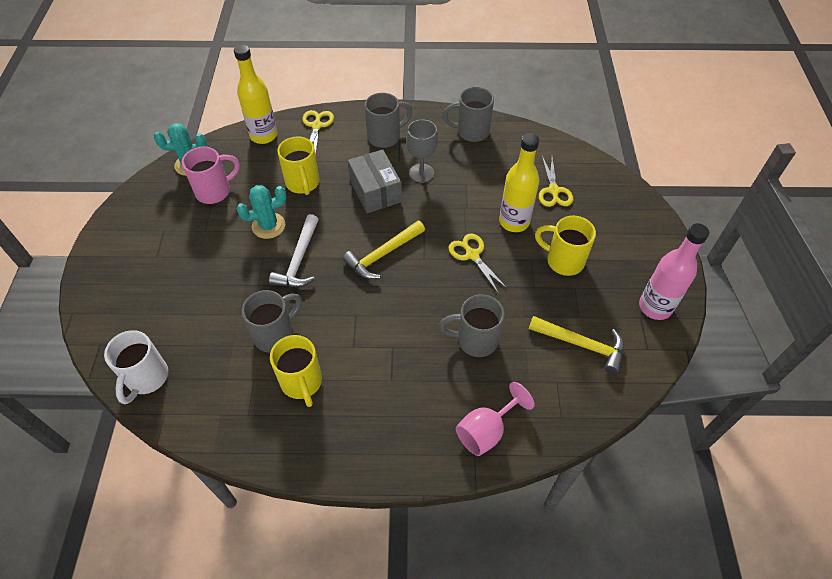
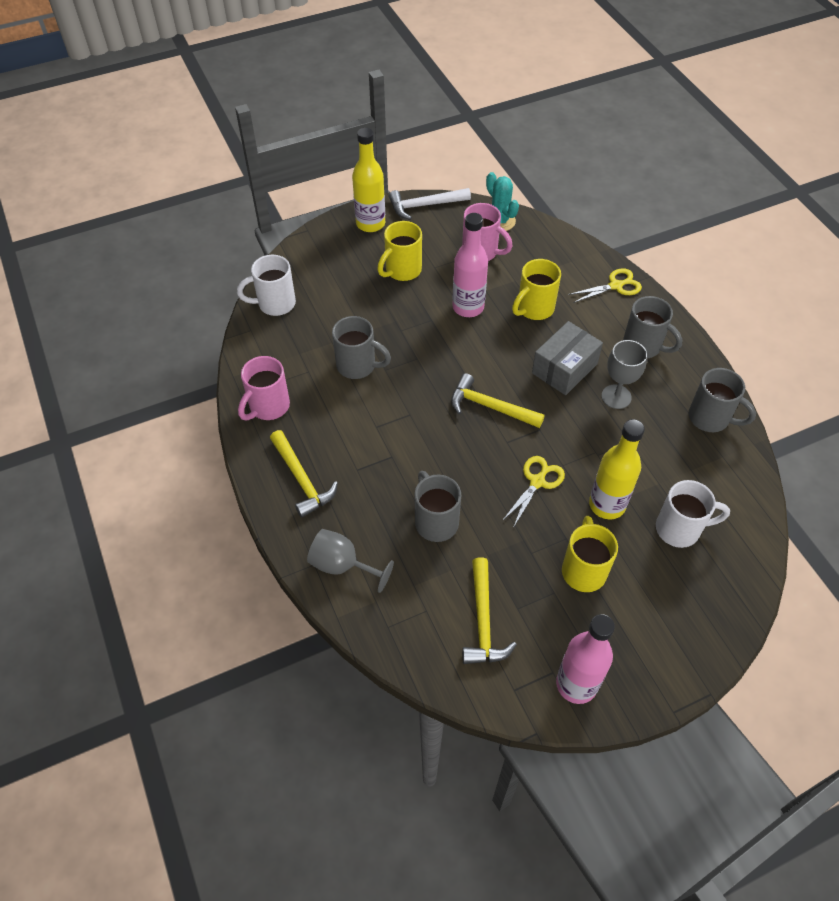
camera: 65 degrees right, 0 degrees up
yellow bottle [234,45,277,144] -> yellow bottle moved to [352,128,385,232]
turquoise cactus [236,185,287,239] -> pink bottle [452,213,488,317]
white hammer [269,214,319,287] -> white hammer moved to [389,188,471,220]
yellow mug [270,335,322,407] -> yellow mug moved to [377,221,422,281]
grey mug [443,87,494,142] -> grey mug turned 150 degrees clockwise [688,368,756,432]
pink goblet [456,382,535,456] -> grey goblet [307,529,394,593]
yellow scissors [539,156,573,207] -> white mug [656,480,730,548]
none -> pink mug [238,356,290,420]
none -> yellow hammer [270,430,338,518]

